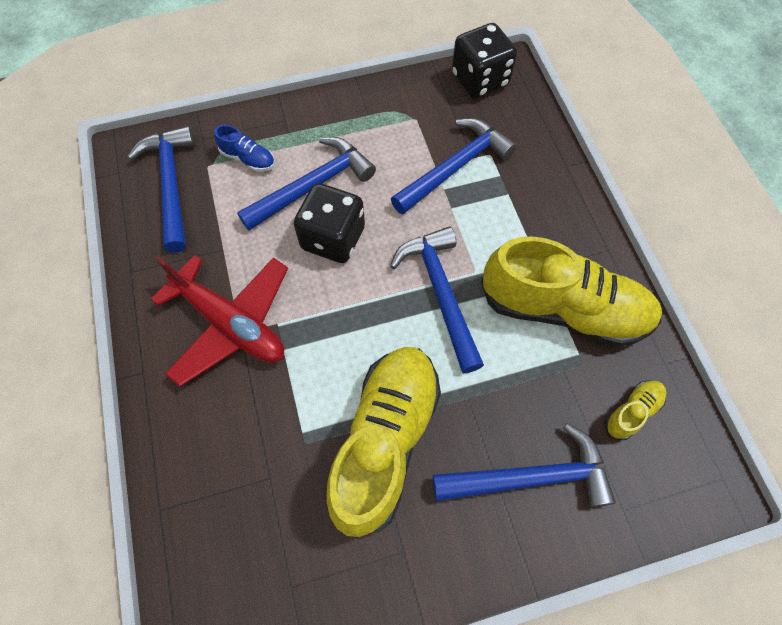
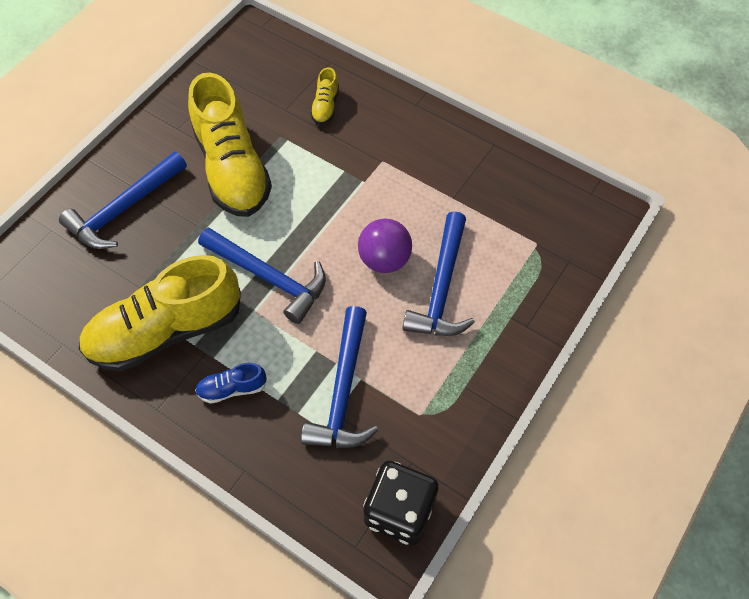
camera: 140 degrees right, 5 degrees down
blue hammer [127,126,195,253] -> none
red plane [151,255,288,387] -> none
blue shoe [214,125,275,172] -> blue shoe moved to [195,363,267,404]
black dice [294,183,365,263] -> purple ball [358,219,412,273]
yellow shoe [605,381,667,441] -> yellow shoe moved to [310,67,339,125]

